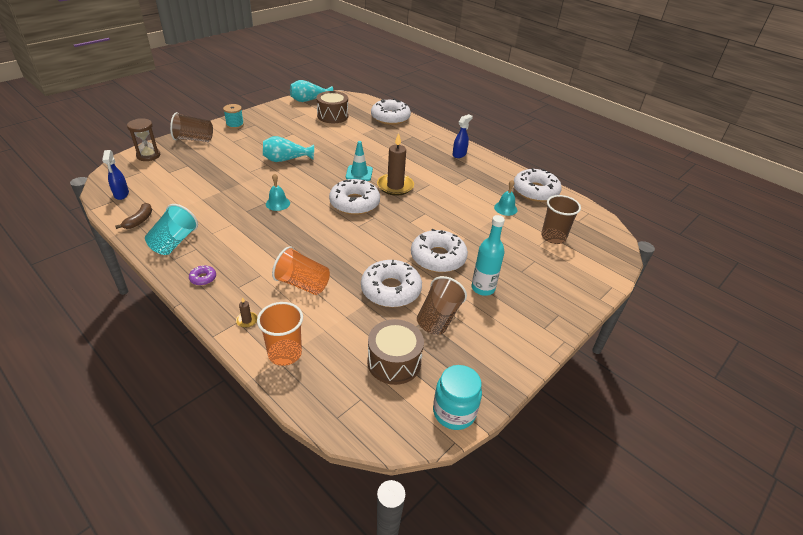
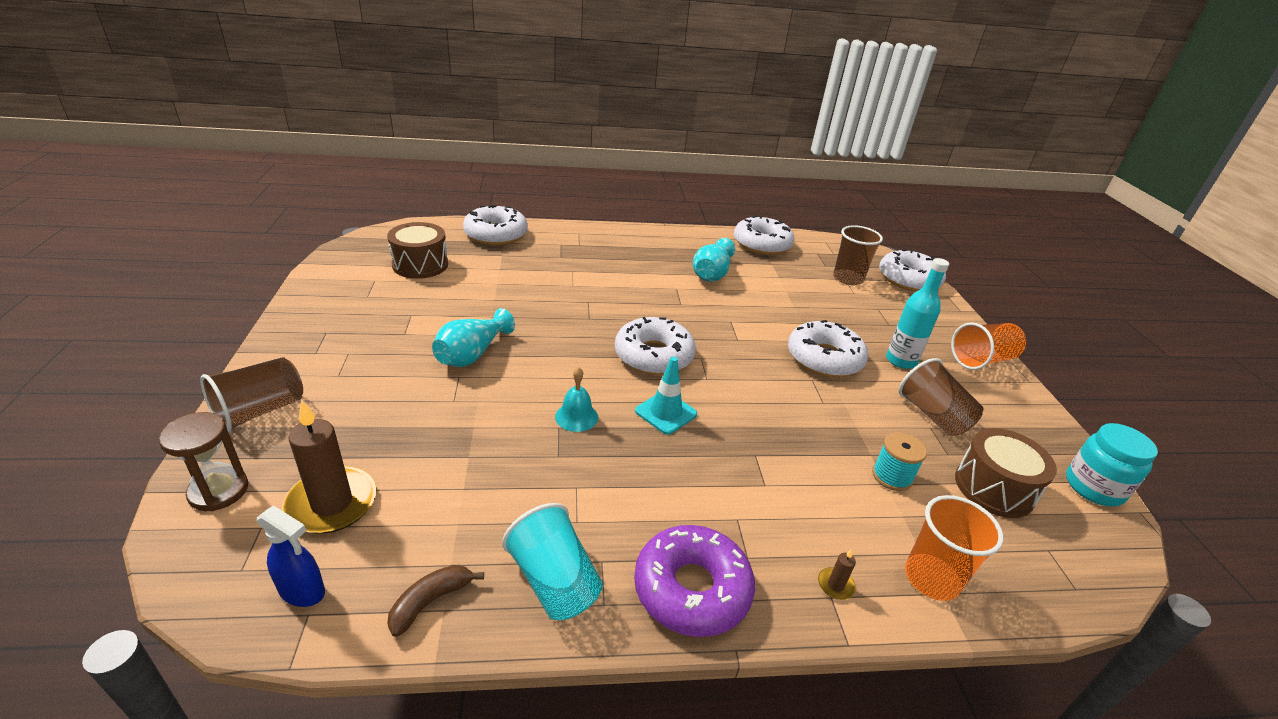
camera: 50 degrees left, 5 degrees down
brown banana [115,203,152,229] -> brown banana turned 105 degrees counterclockwise [387,565,484,637]
purple donut [189,265,216,286] -> purple donut [634,525,755,637], size x2.35
turquoise spool [223,104,244,129] -> turquoise spool moved to [872,432,927,491]
orange cup [272,246,330,295] -> orange cup moved to [951,322,1026,370]
turquoise vase [290,80,333,102] -> turquoise vase moved to [693,238,736,282]
turquoise traffic cone [346,141,373,181] -> turquoise traffic cone moved to [635,357,697,435]
white donut [361,260,422,307] -> white donut moved to [879,249,946,292]
brown candle [377,133,414,196] -> brown candle moved to [282,400,377,534]
blue spray bottle [453,114,473,158] -> none
turquoise bell [494,180,517,216] -> none

